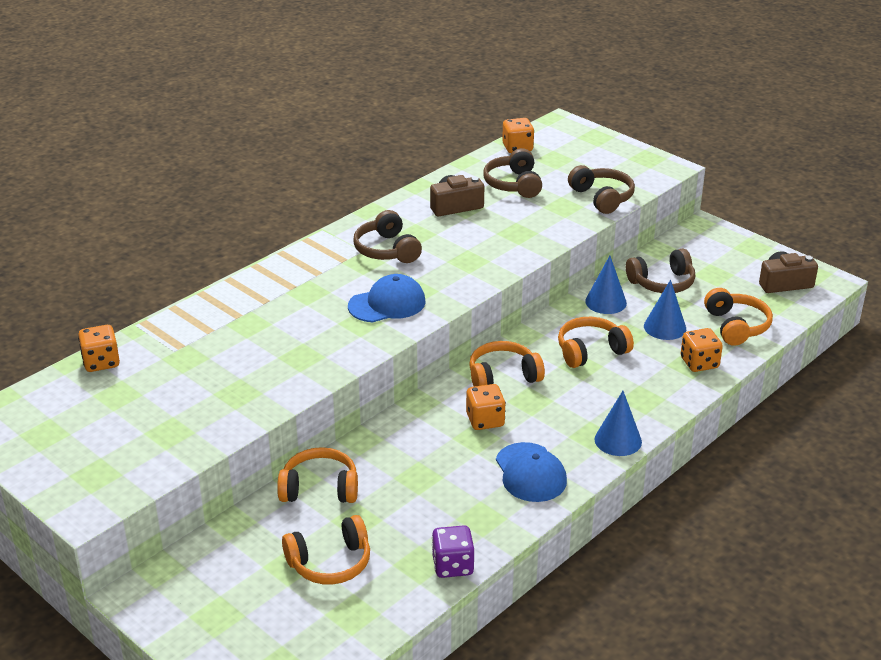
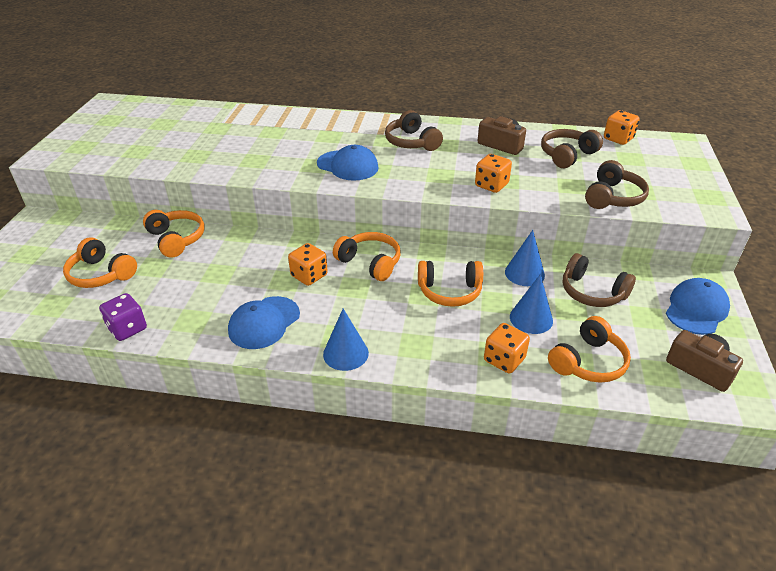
camera: 55 degrees right, 5 degrees up
orange dice [78,325,120,372] -> orange dice moved to [475,154,512,193]
brown headphones [353,210,422,263] -> brown headphones turned 60 degrees counterclockwise [385,110,443,151]
orange headphones [558,317,634,368] -> orange headphones turned 150 degrees clockwise [418,261,483,307]
none -> blue cap [666,278,730,335]

